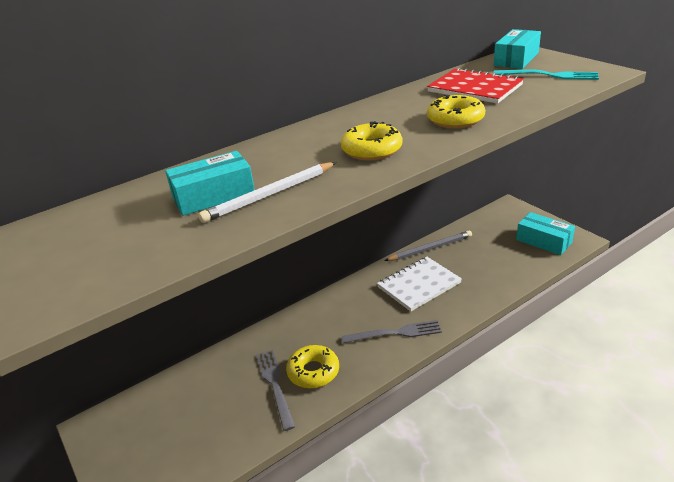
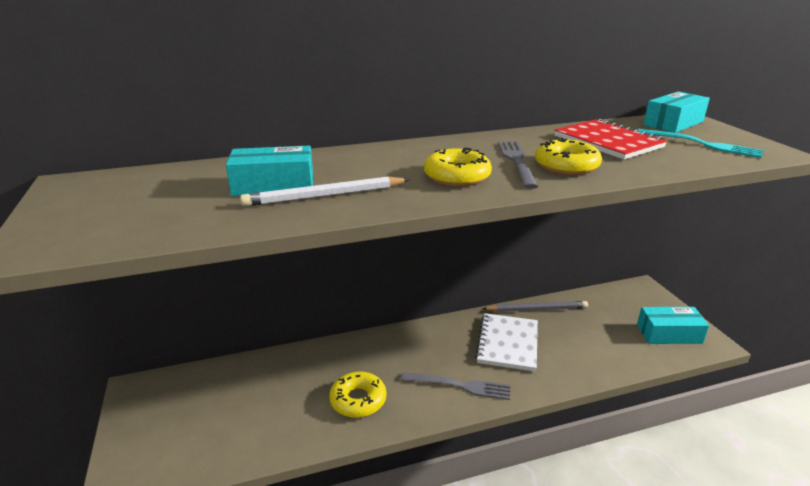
camera: 15 degrees right, 5 degrees down
grey fork [256,350,295,431] -> grey fork moved to [498,141,538,189]
white notebook [377,257,462,312] -> white notebook turned 60 degrees counterclockwise [475,313,538,372]
turquoise box [516,212,575,255] -> turquoise box turned 60 degrees counterclockwise [637,307,709,344]

